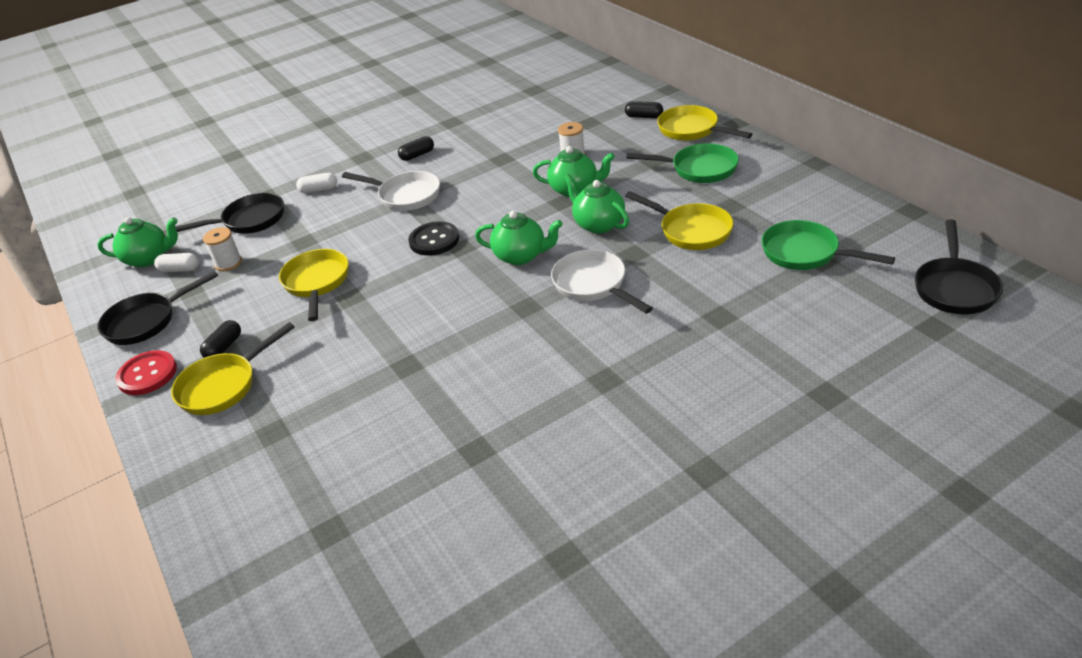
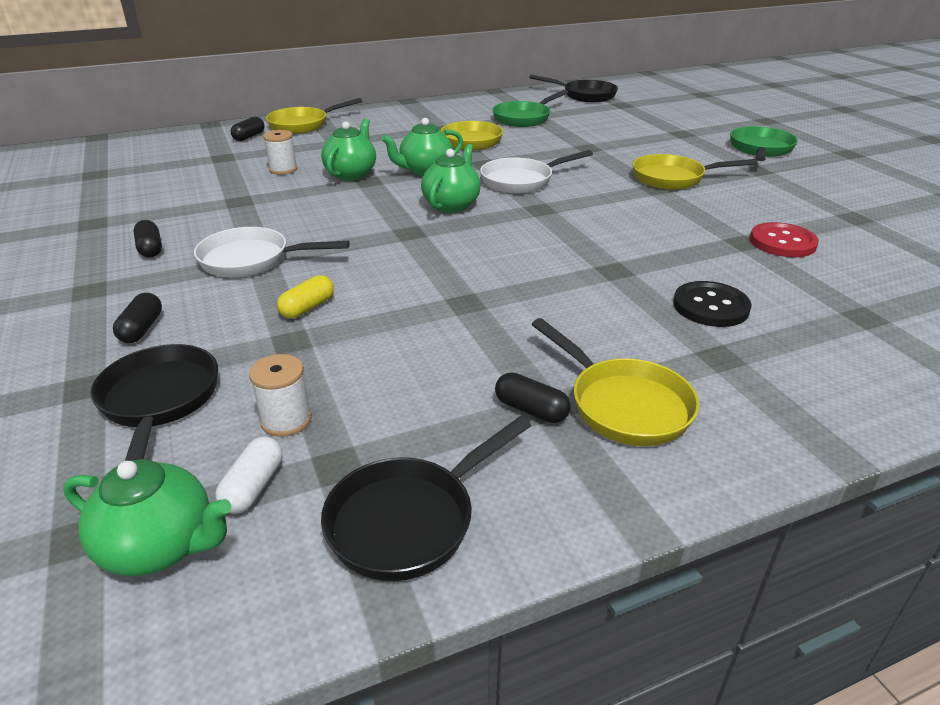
camera: 85 degrees left, 5 degrees down
green teapot [97,217,178,267] -> green teapot turned 105 degrees clockwise [63,459,231,576]
black pan [98,270,218,345] -> black pan turned 75 degrees clockwise [321,416,531,581]
red button [115,350,177,395] -> red button moved to [750,222,819,257]
yellow pan [279,249,349,321] -> yellow pan moved to [633,154,758,190]
white capsule [296,173,337,193] -> black capsule [113,293,162,343]
white pan [342,171,440,211] -> white pan turned 120 degrees counterclockwise [194,227,350,277]
black button [408,221,459,256] -> black button moved to [673,281,752,327]
green pan [626,143,739,183] -> green pan moved to [730,126,798,161]
none -> yellow capsule [277,275,334,319]

